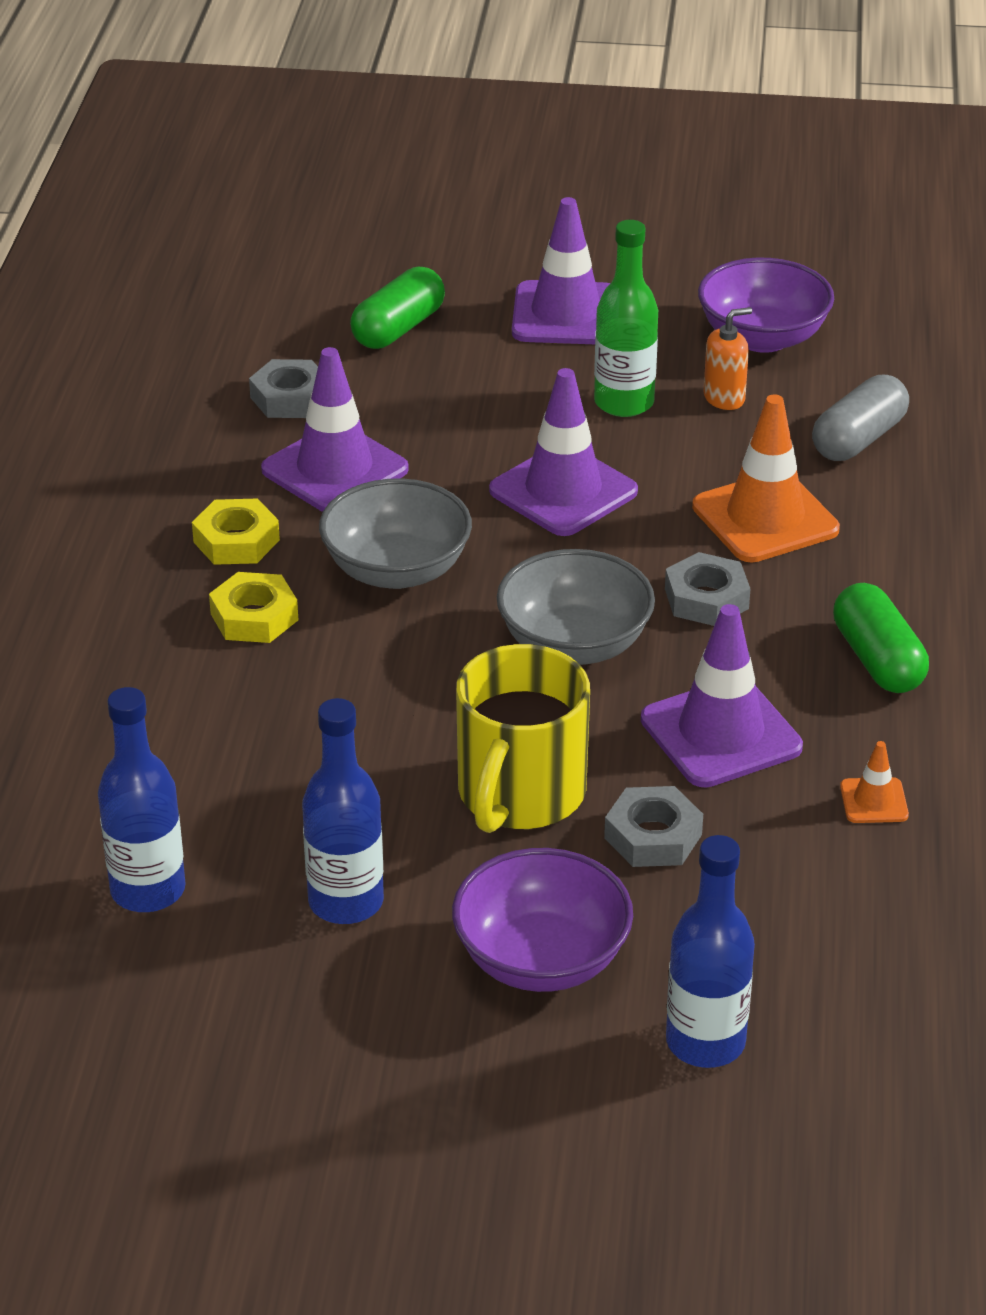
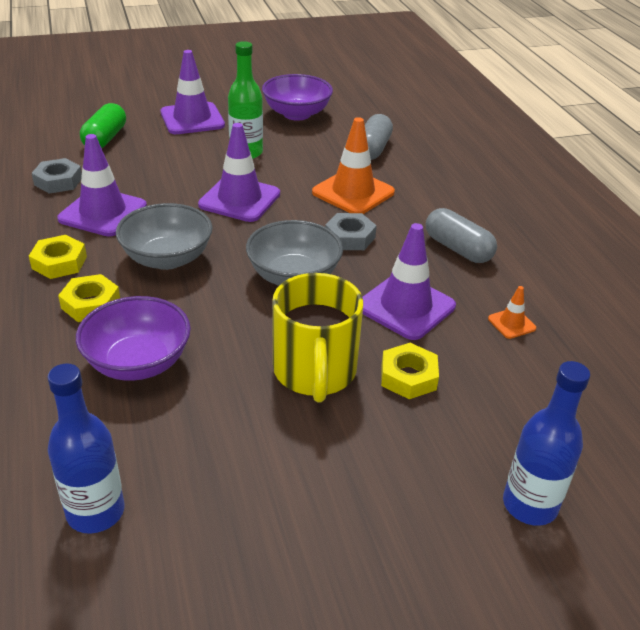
camera: 25 degrees left, 0 degrees up
blue bottle [302,698,384,924] -> none
purple bowl [452,848,633,992] -> purple bowl moved to [76,296,191,381]
grey nut [604,786,703,867] -> yellow nut [381,343,439,399]
orange soap dispenser [704,307,752,410] -> none
green capsule [833,583,929,693] -> grey capsule [426,208,497,263]

